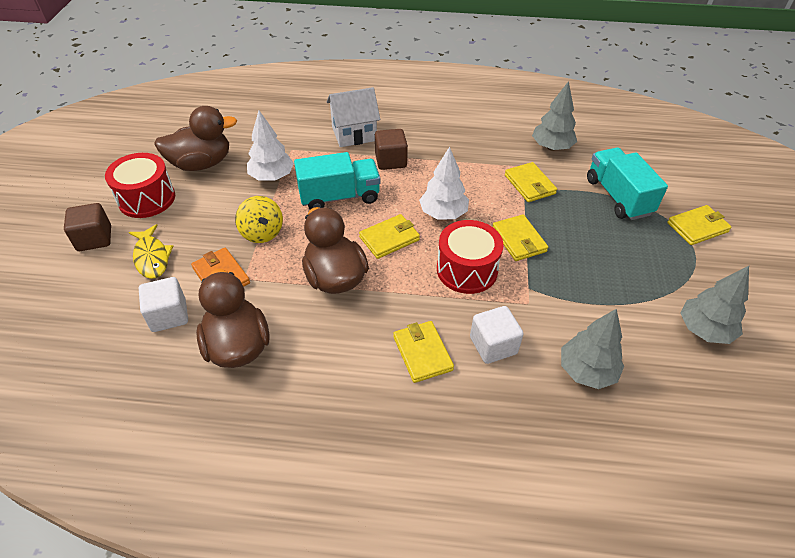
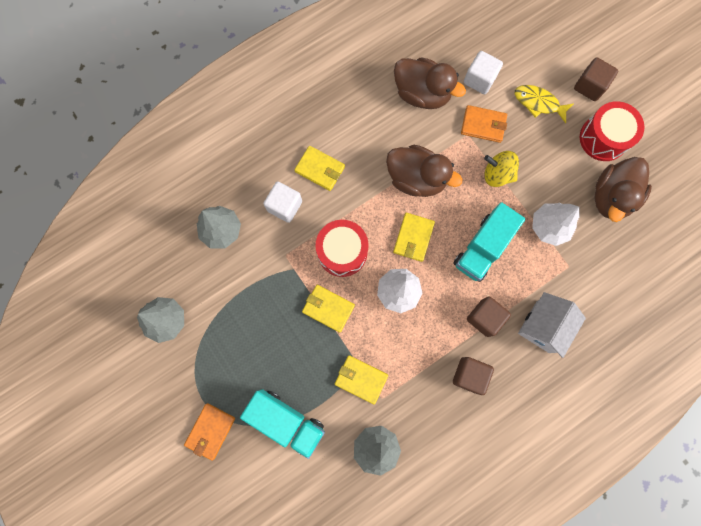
camera: 140 degrees right, 30 degrees up
yellow wallet [667,205,732,245] -> orange wallet [184,403,235,461]
none -> brown cube [453,357,494,395]

